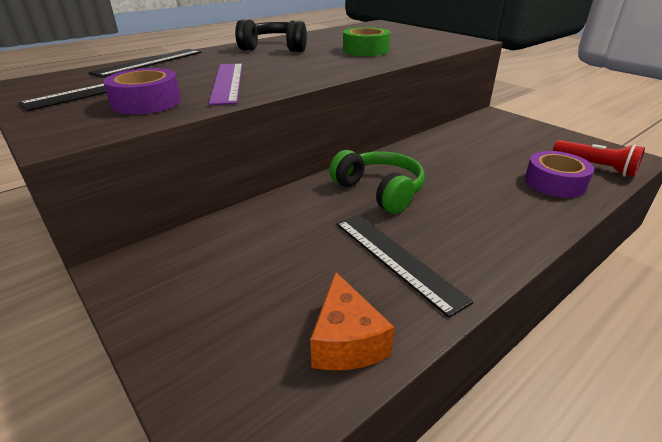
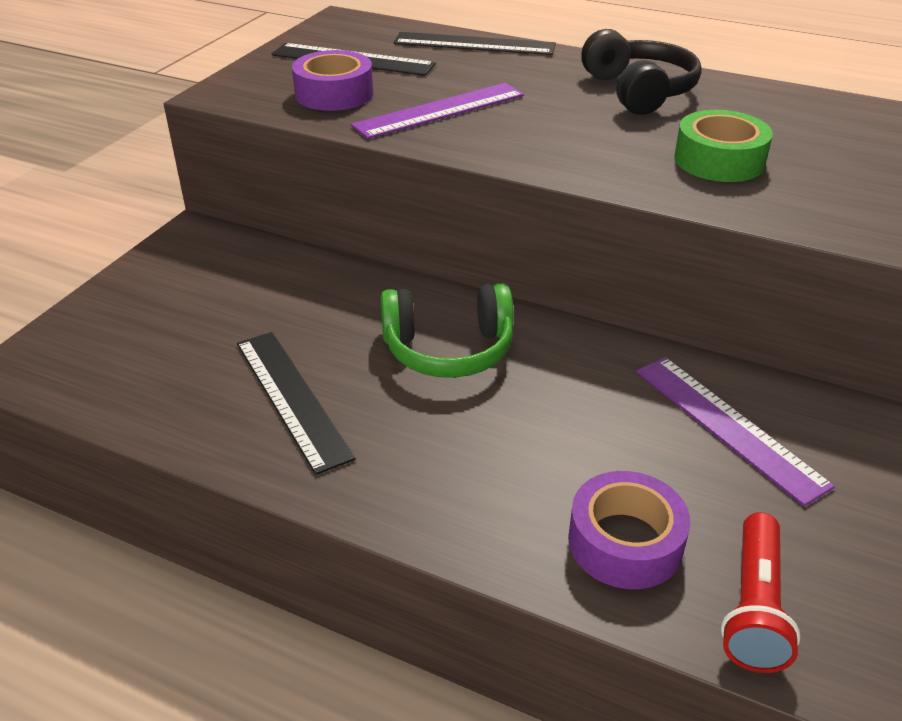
camera: 65 degrees right, 5 degrees up
orange cheese [310,272,394,370] -> none
green headphones [329,150,425,214] -> green headphones turned 60 degrees clockwise [381,283,514,378]
black ruler [336,215,473,318] -> black ruler turned 60 degrees counterclockwise [237,332,356,475]
none -> purple ruler [636,357,835,506]

